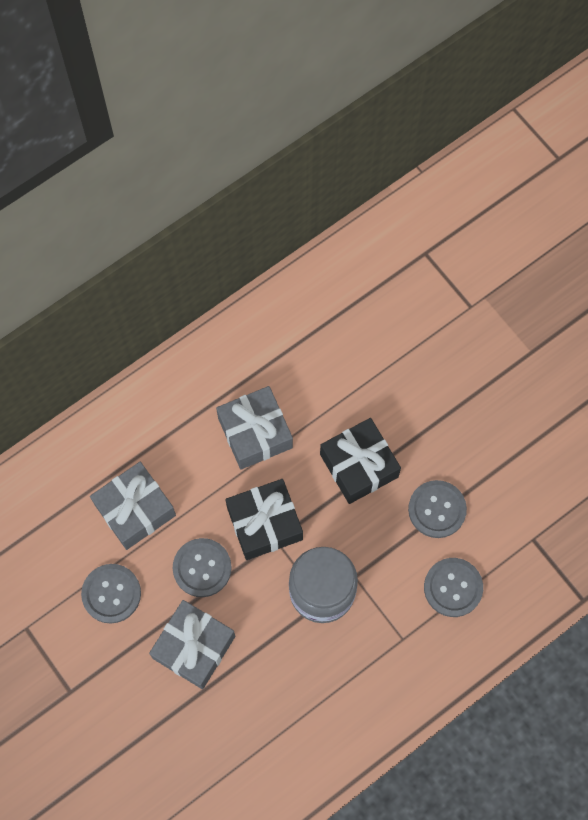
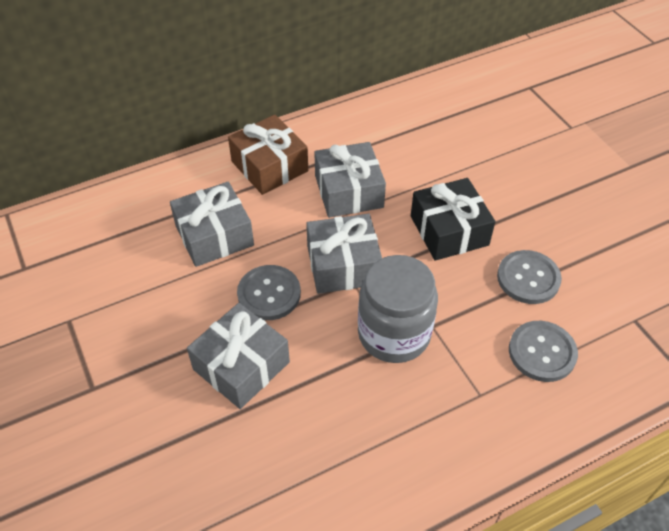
camera: 10 degrees right, 20 degrees down
grey button [81,564,141,623] -> none
black gift [225,479,303,560] -> grey gift [306,214,382,294]
none -> brown gift [228,115,308,195]

